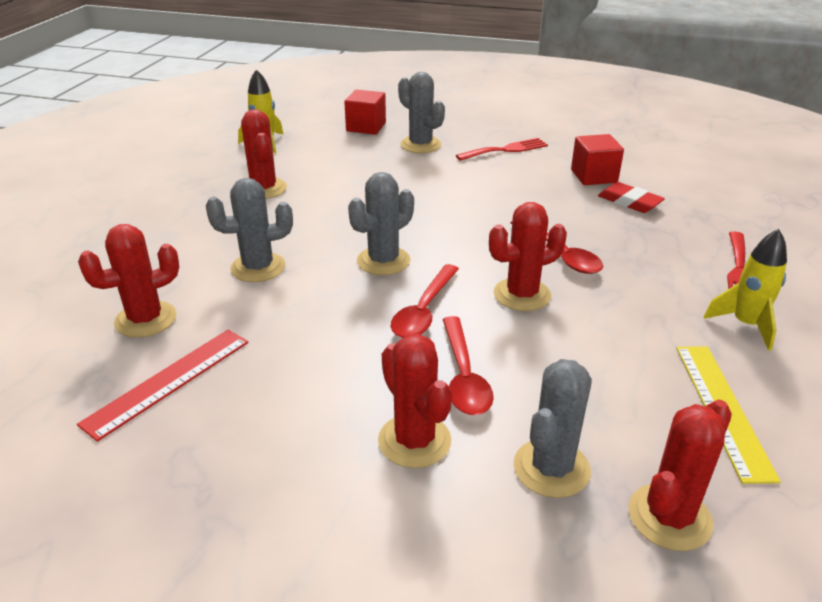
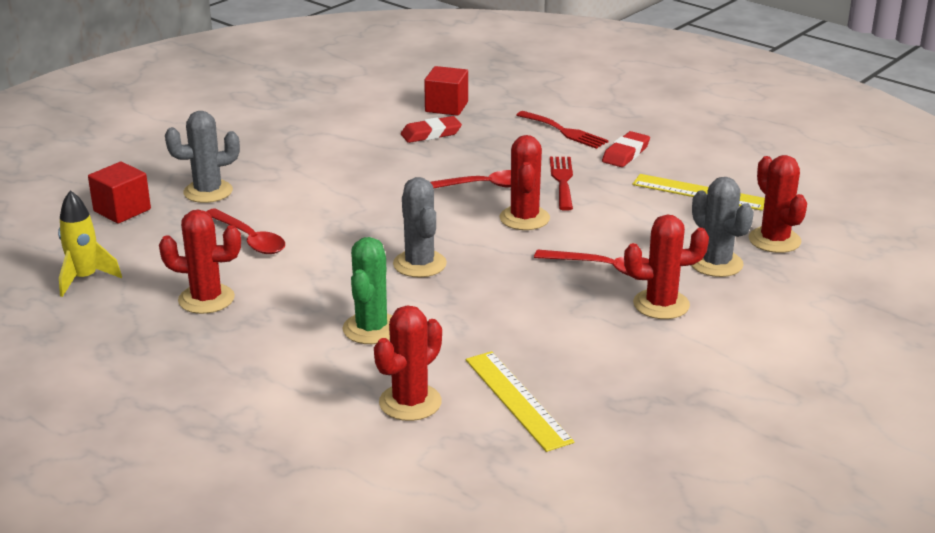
camera: 65 degrees left, 5 degrees down
red ruler [77,330,249,442] -> yellow ruler [466,351,574,452]
red cactus [78,224,179,338] -> red cactus turned 45 degrees clockwise [374,305,442,421]
grey cactus [206,178,293,282] -> green cactus [343,237,392,344]
red spoon [391,264,459,338] -> red spoon moved to [206,208,285,254]
red fork [456,138,548,161] -> red fork moved to [550,157,573,211]
red cube [571,134,624,185] -> red cube moved to [424,66,468,116]
yellow rocket [704,229,787,351] -> red eraser [602,131,650,167]

